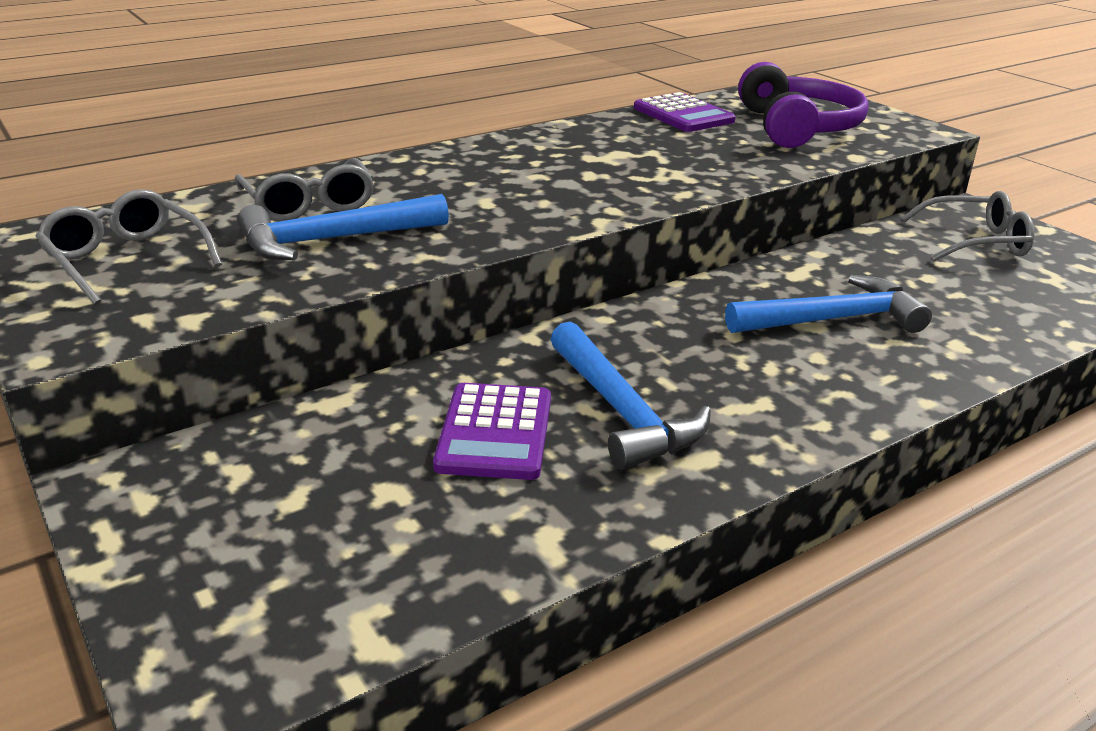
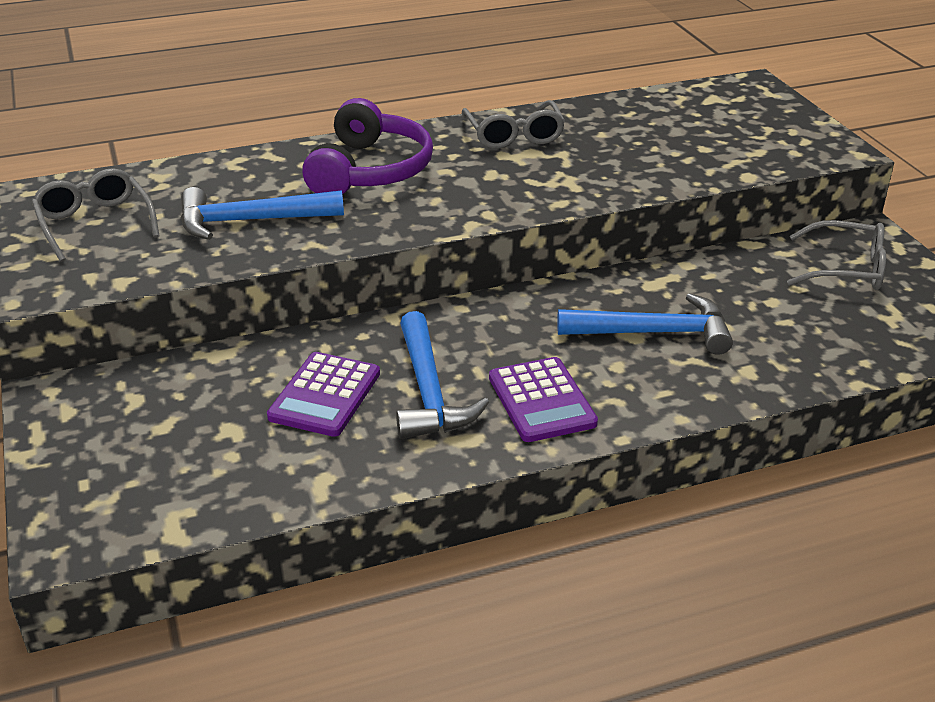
camera: 15 degrees right, 5 degrees up
grey glasses [235,158,374,222] -> grey glasses moved to [462,100,565,149]
purple calculator [634,92,736,132] -> purple calculator moved to [489,357,598,442]
purple headphones [738,62,869,148] -> purple headphones moved to [302,98,433,195]

